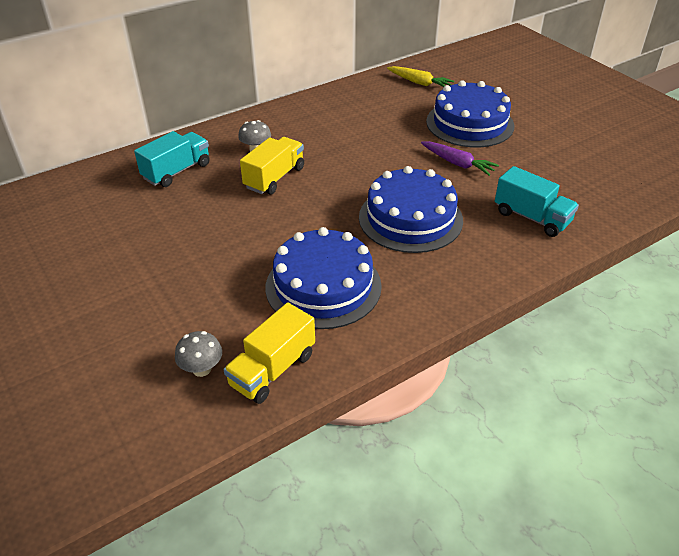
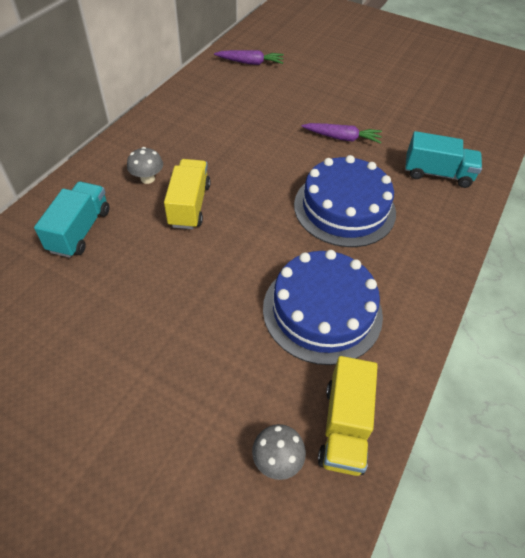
camera: 30 degrees left, 10 degrees up
yellow carrot [387,66,454,87] -> purple carrot [214,50,284,65]
blue cake [426,80,514,147] -> none

